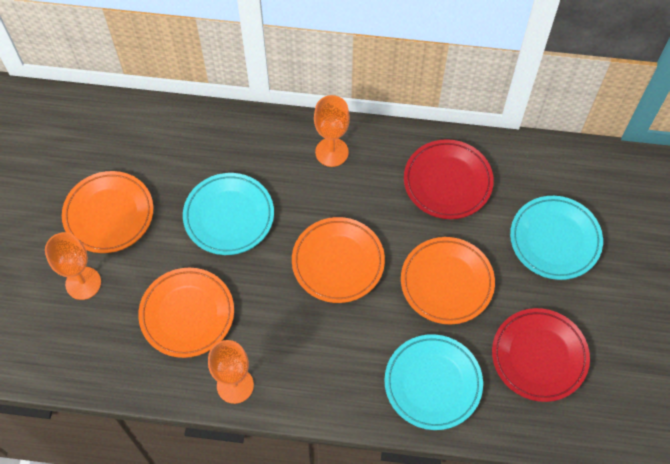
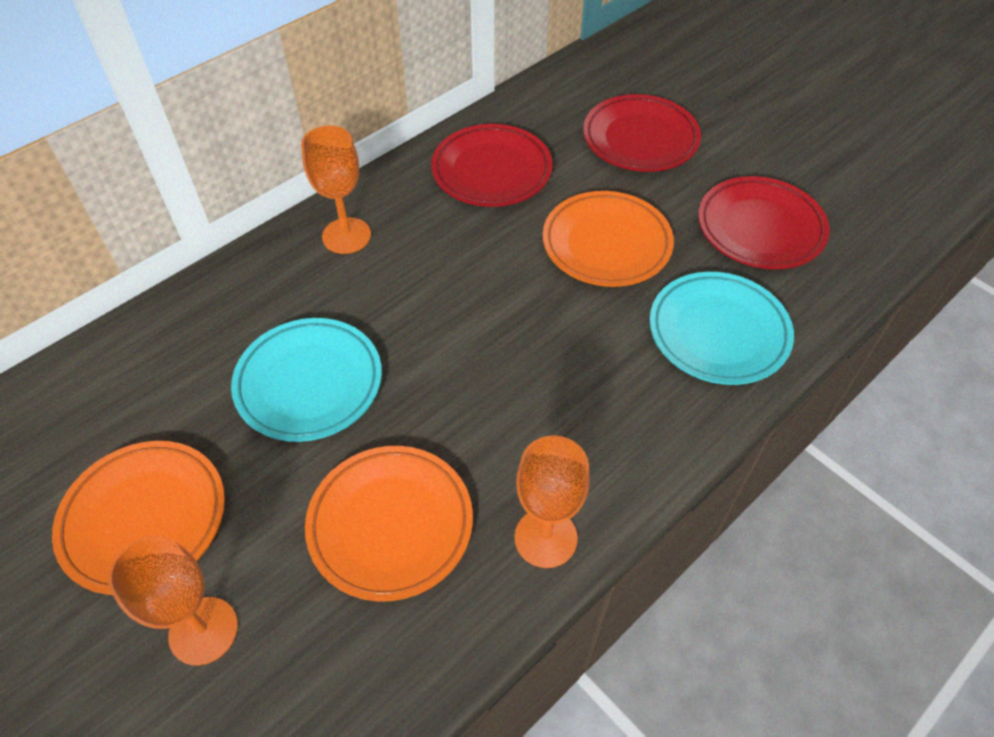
camera: 50 degrees left, 10 degrees down
orange plate [292,217,385,303] -> none
turquoise plate [510,196,603,280] -> red plate [583,94,701,172]

